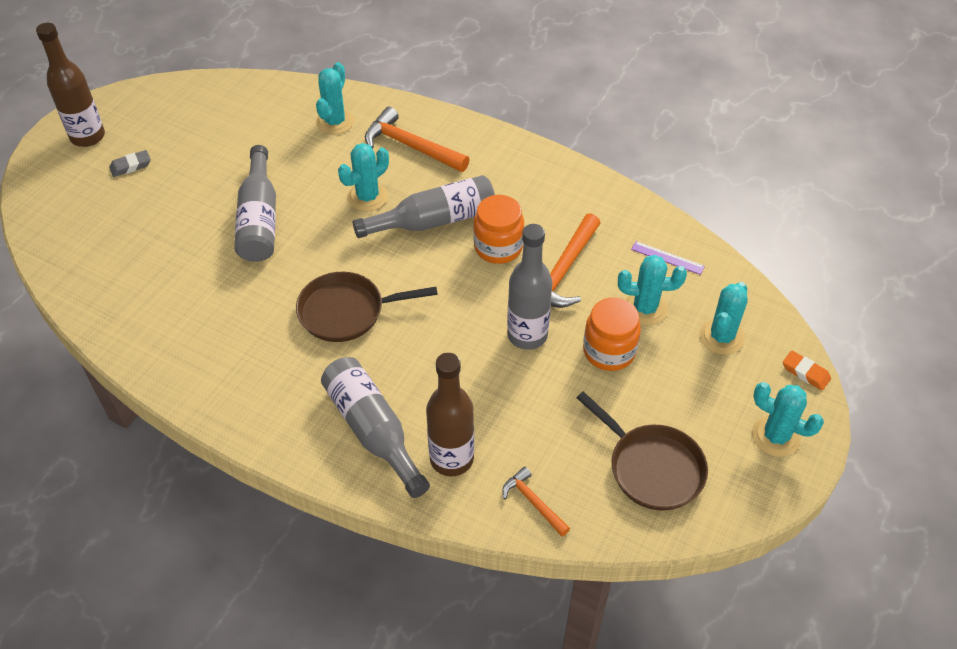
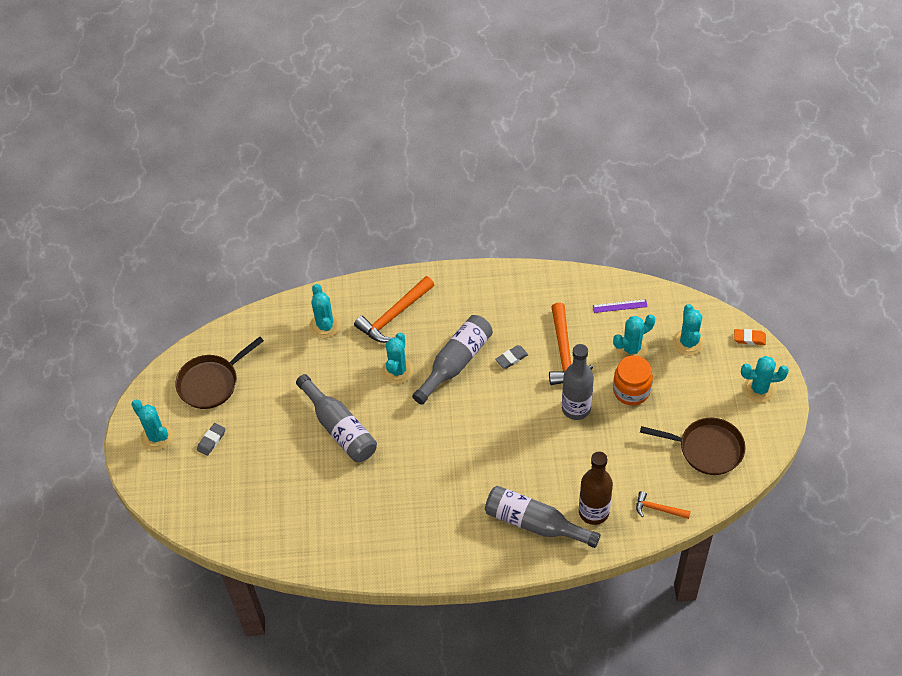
camera: 30 degrees left, 5 degrees up
brown bottle [36,23,105,147] -> turquoise cactus [131,399,173,451]
brown pan [296,272,438,342] -> brown pan moved to [175,337,264,409]
orange hammer [365,107,470,172] -> orange hammer turned 45 degrees counterclockwise [354,276,434,343]
orange jar [473,195,524,264] -> grey eraser [495,345,528,369]

